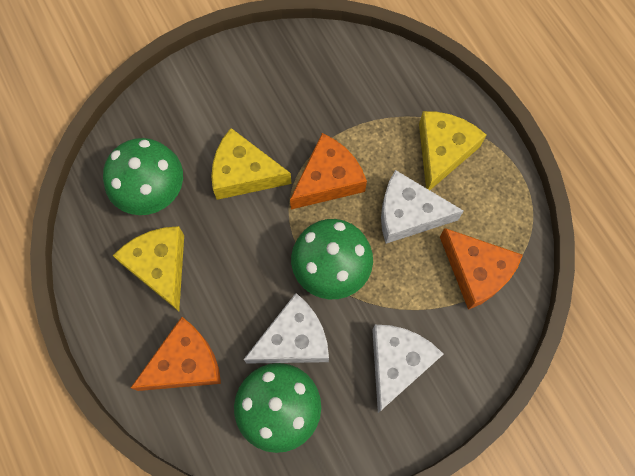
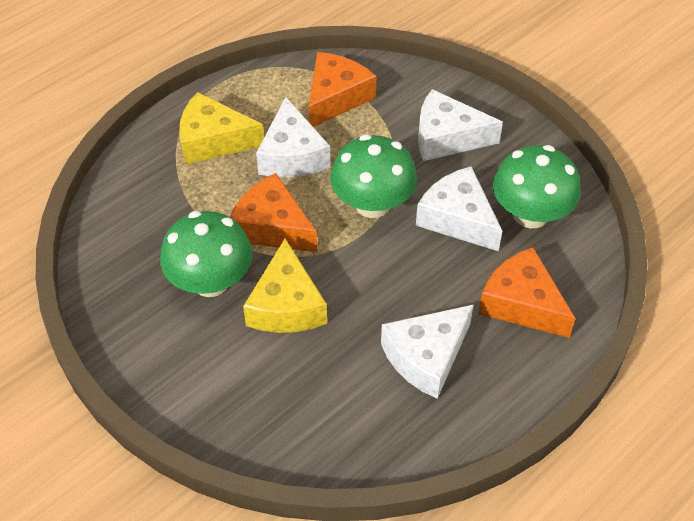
camera: 105 degrees left, 20 degrees down
green mushroom [103,138,183,215] -> green mushroom moved to [160,211,252,297]
yellow cheese [113,226,184,311] -> white cheese [381,304,474,399]

